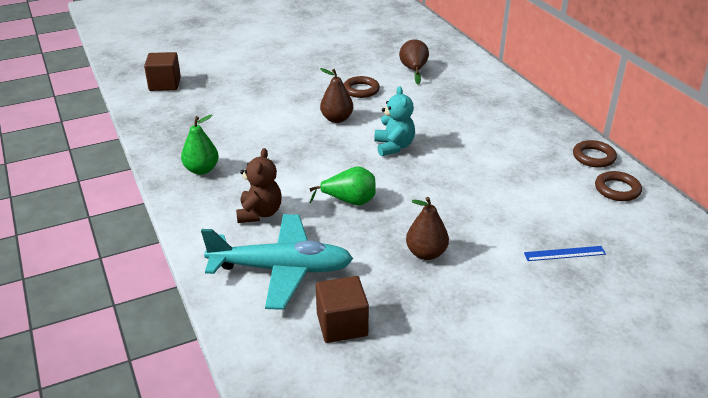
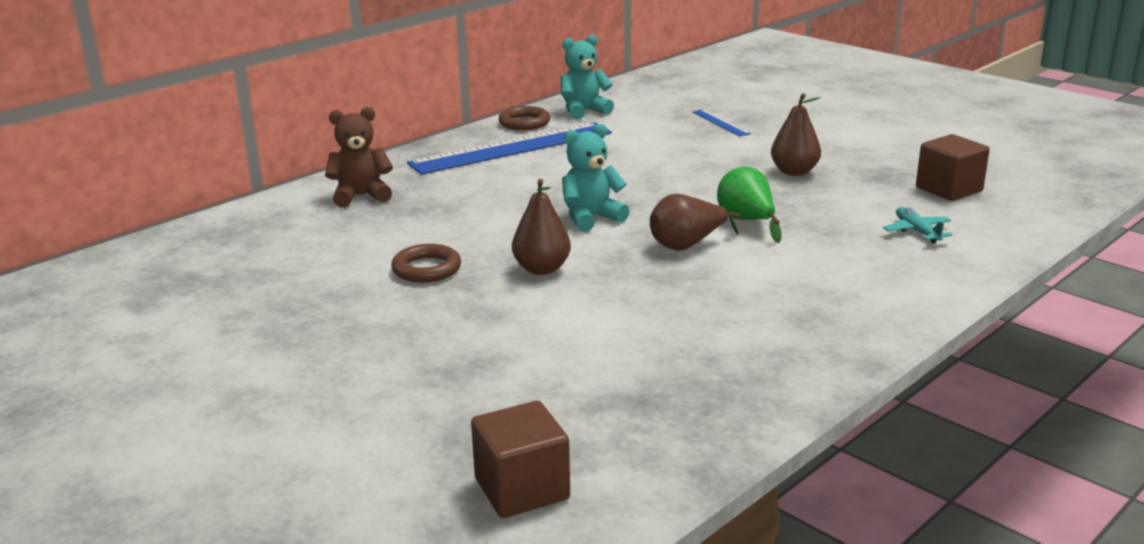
camera: 110 degrees left, 10 degrees down
green pear [181,115,219,175] -> none
turquoise plane [201,214,353,310] -> turquoise plane [883,207,952,243], size x0.41
brown teddy bear [236,148,282,223] -> brown teddy bear moved to [325,107,393,207]
brown pear [399,39,429,85] -> brown pear moved to [650,194,740,251]
brown ring [595,171,642,201] -> turquoise teddy bear [561,35,614,120]
none -> blue ruler [407,122,612,175]

